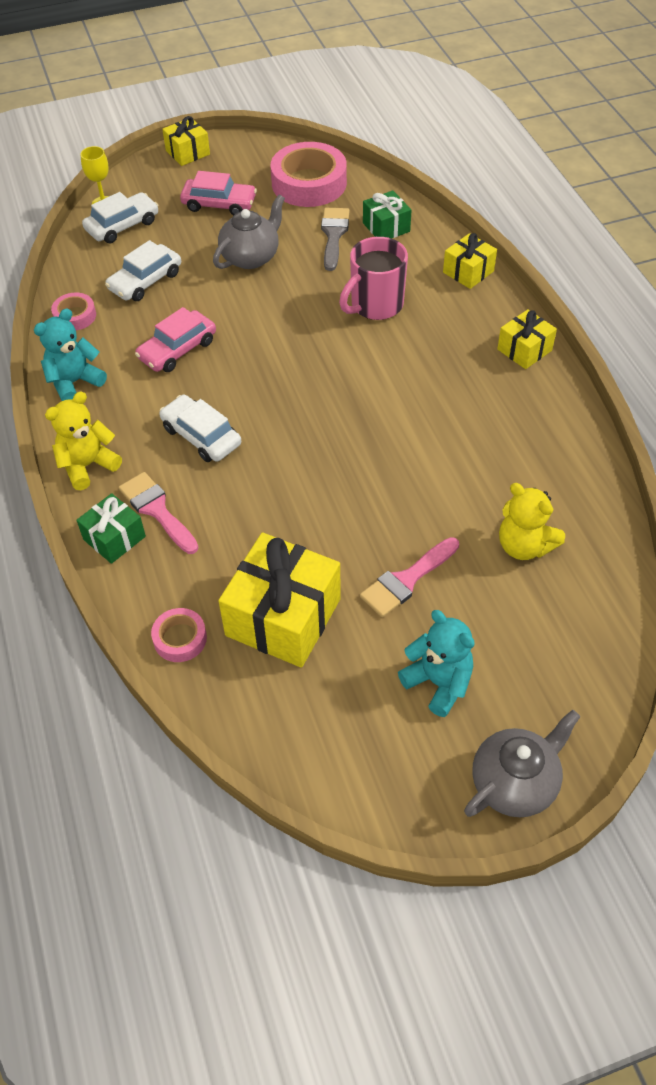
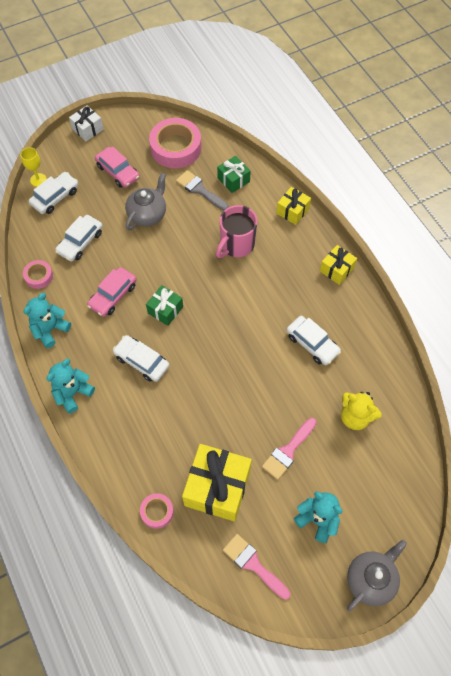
camera: 10 degrees left, 10 degrees up
yellow teddy bear [45,392,122,490] -> turquoise teddy bear [46,359,95,414]
green gift [76,493,146,564] -> green gift moved to [146,285,183,326]
pink brush [119,472,199,554] -> pink brush moved to [223,534,290,600]
yellow gift [162,116,210,166] -> white gift [69,106,104,141]
pink car [180,171,257,215] -> pink car turned 45 degrees clockwise [95,146,140,188]
grey brush [321,208,350,271] -> grey brush turned 45 degrees counterclockwise [176,170,228,211]
none -> white car [286,316,341,365]

